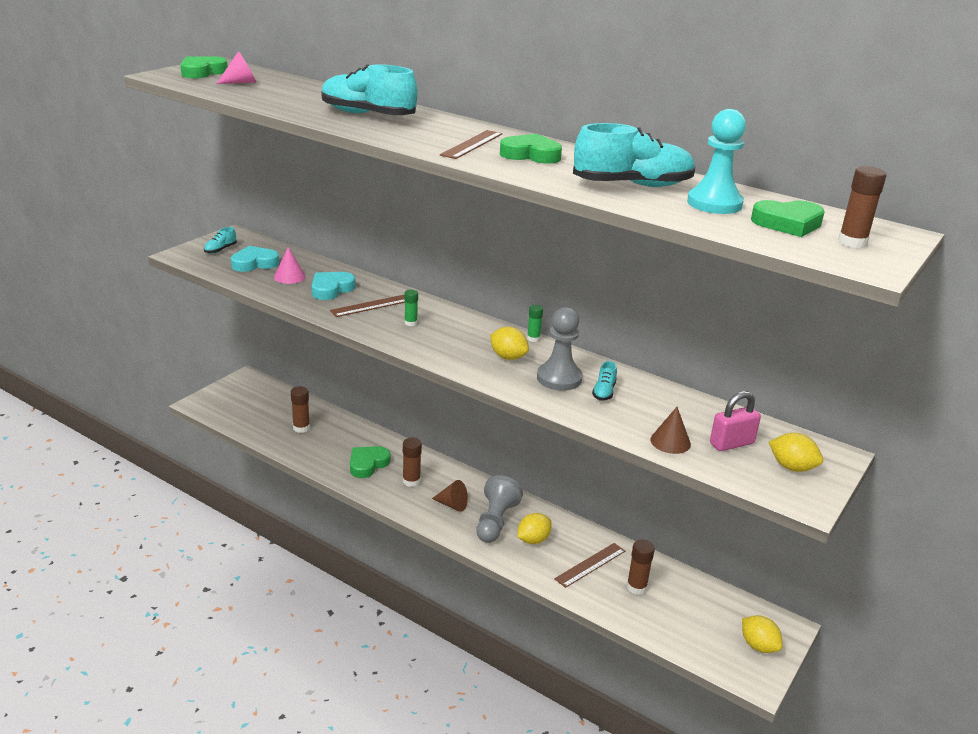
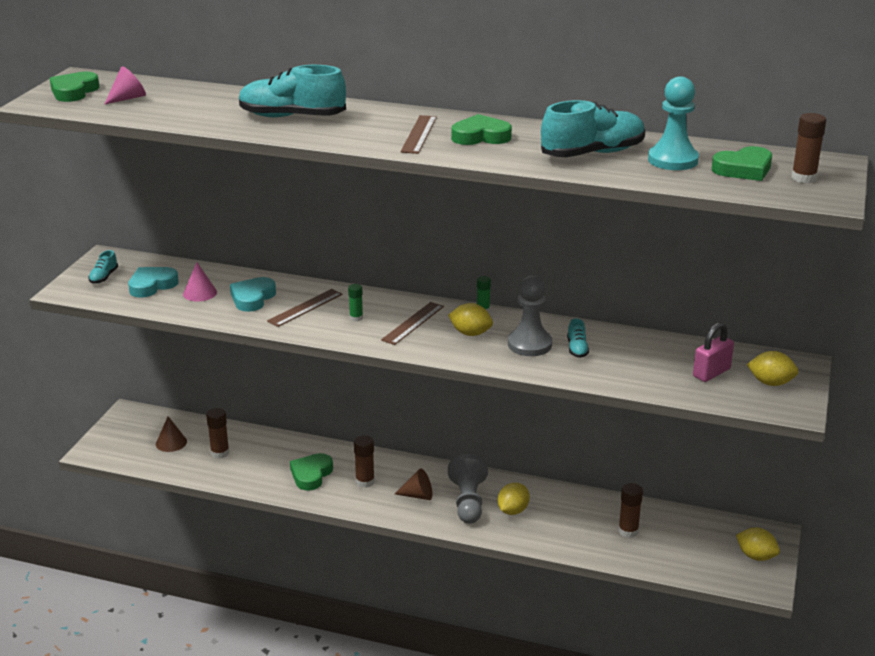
camera: 15 degrees left, 0 degrees up
brown ruler [554,543,625,588] -> brown ruler moved to [381,302,444,345]
brown cone [650,407,691,454] -> brown cone moved to [156,416,187,452]

